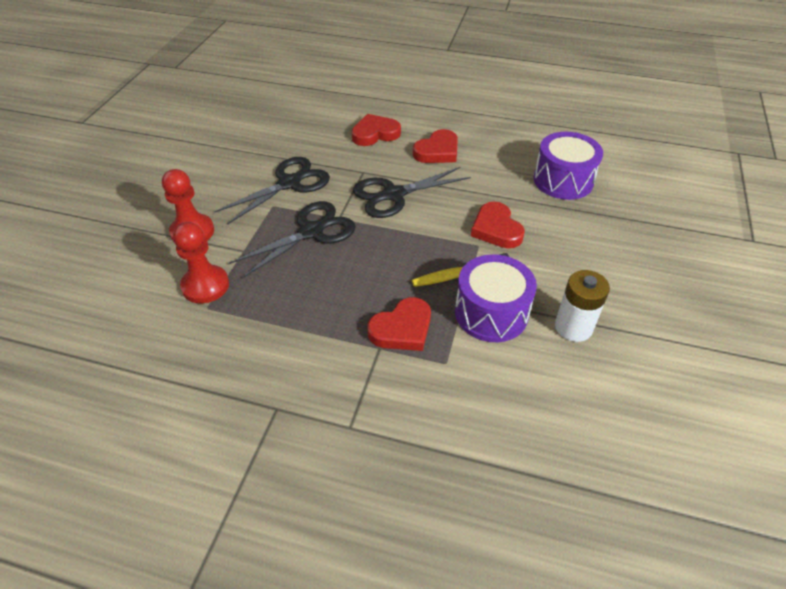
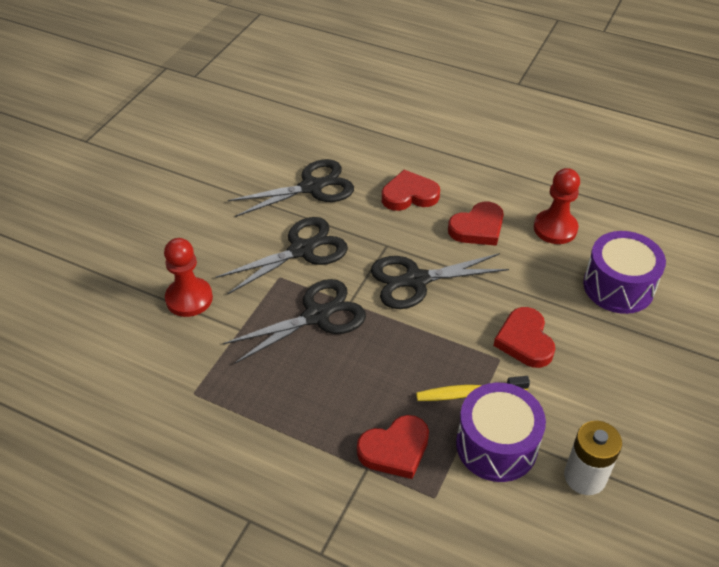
camera: 10 degrees right, 0 degrees up
red pawn [173,222,229,303] -> red pawn moved to [534,168,580,244]
none -> black scissors [228,159,354,217]

